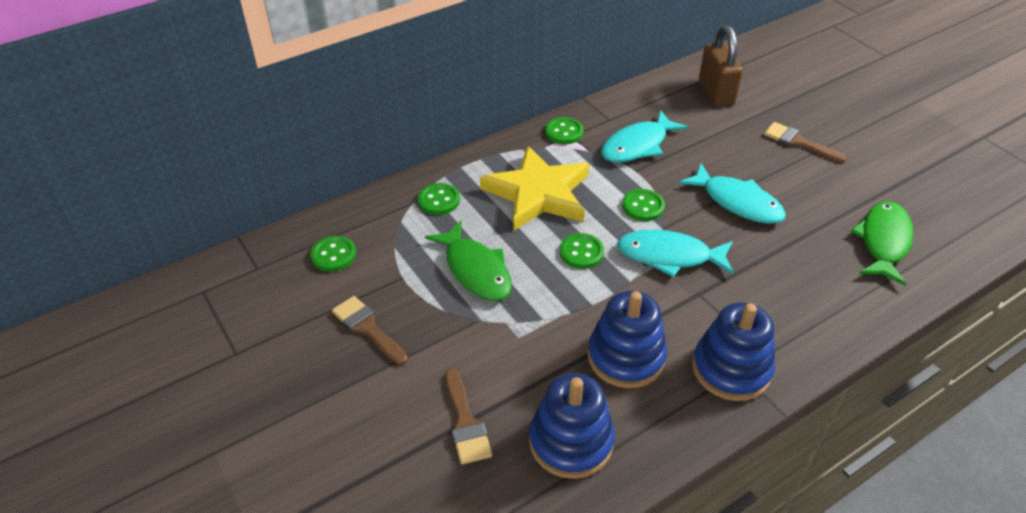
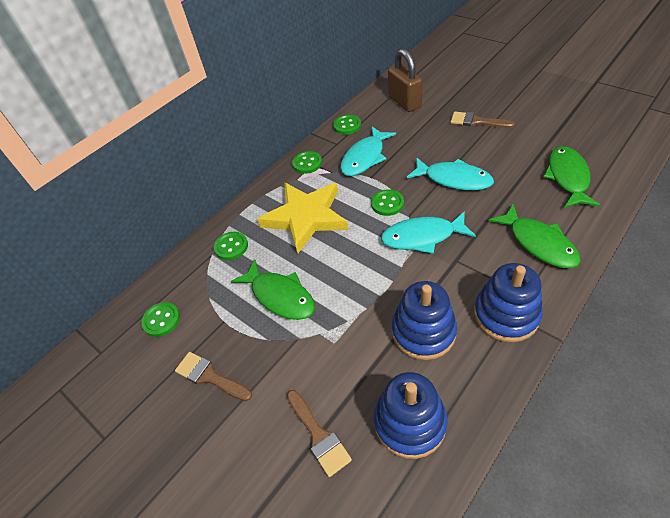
camera: 10 degrees left, 5 degrees up
green button [560,233,604,269] -> green button moved to [333,115,361,135]
none -> green fish [489,204,581,269]

